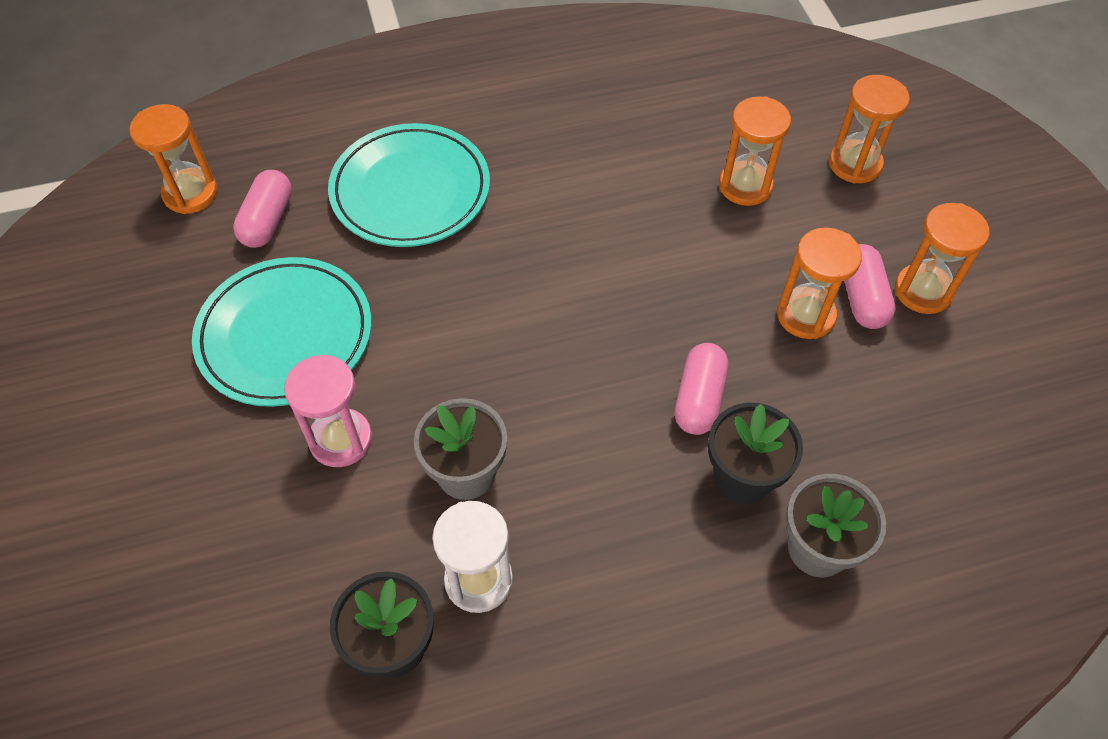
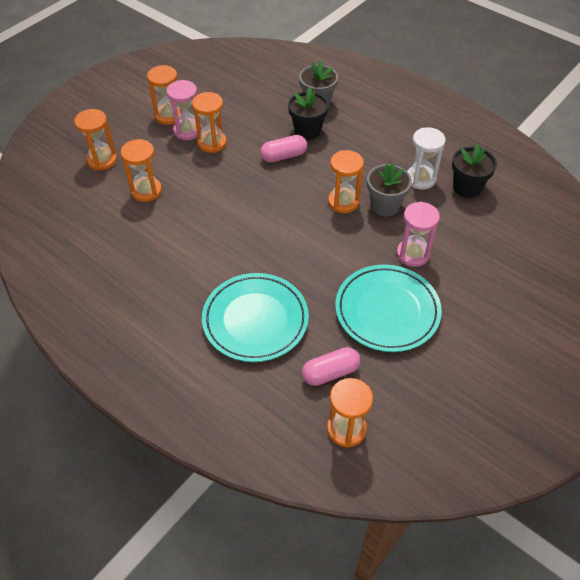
camera: 125 degrees left, 5 degrees down
pink capsule [844,244,896,329] -> pink hourglass [166,80,202,140]
none -> orange hourglass [328,150,364,213]

